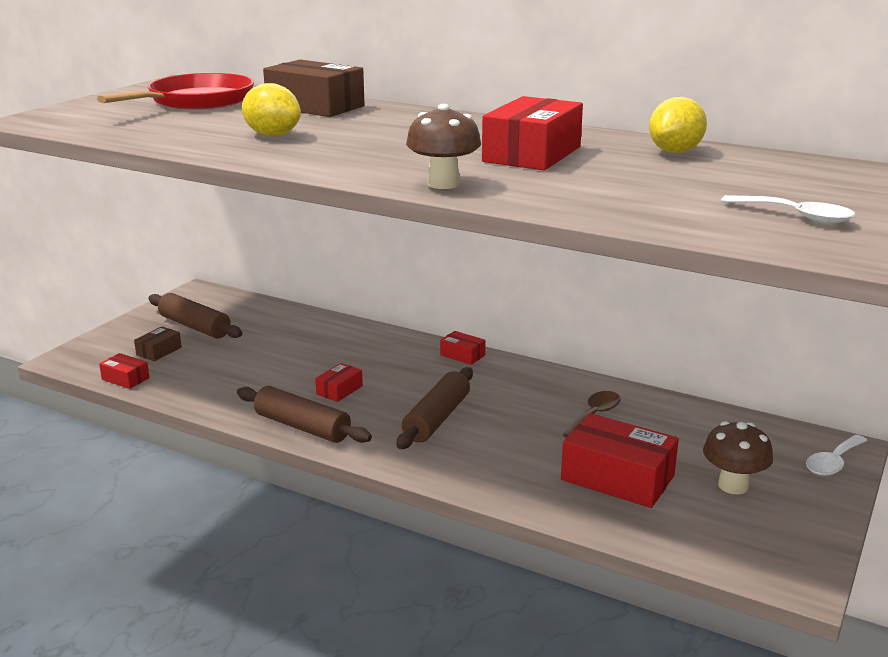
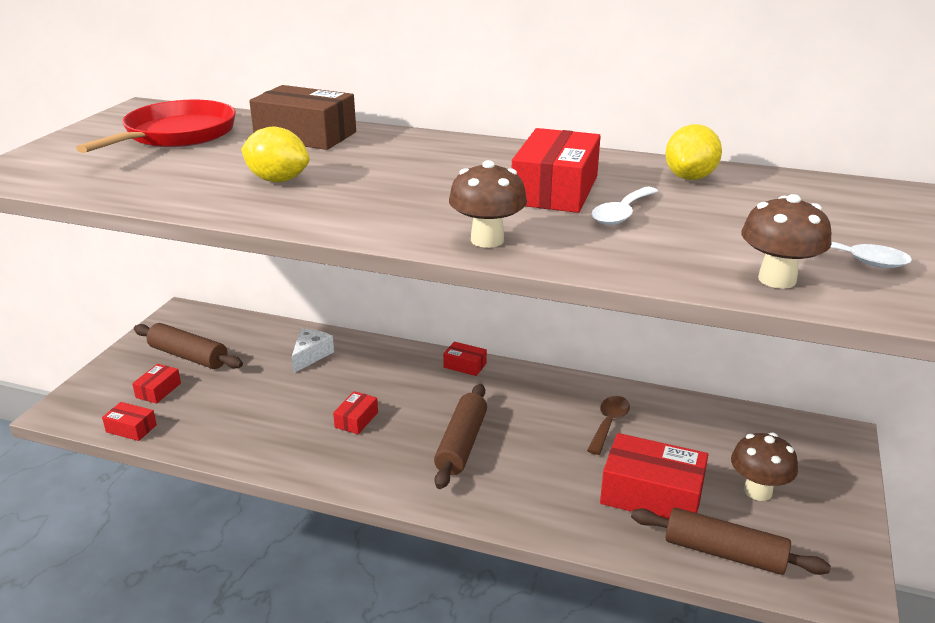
camera: 10 degrees left, 5 degrees up
brown box [134,326,182,361] -> red box [132,364,181,404]
brown rolling pin [237,386,372,443] -> brown rolling pin moved to [631,508,831,575]
white spoon [806,435,868,476] -> white spoon moved to [591,187,658,225]
none -> white cheese [291,329,334,373]
none -> brown mushroom [742,194,832,289]

